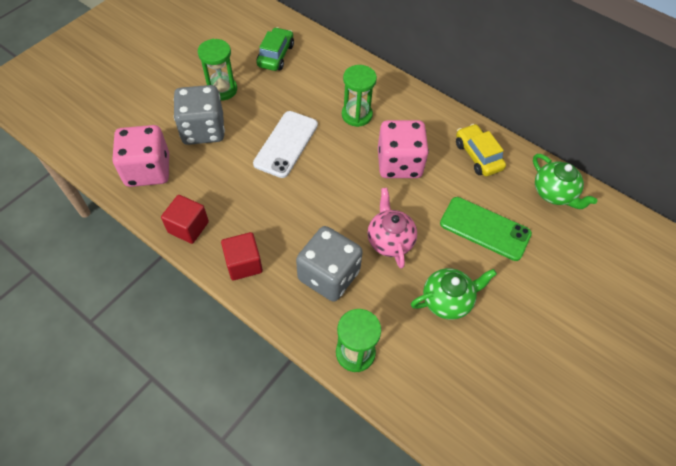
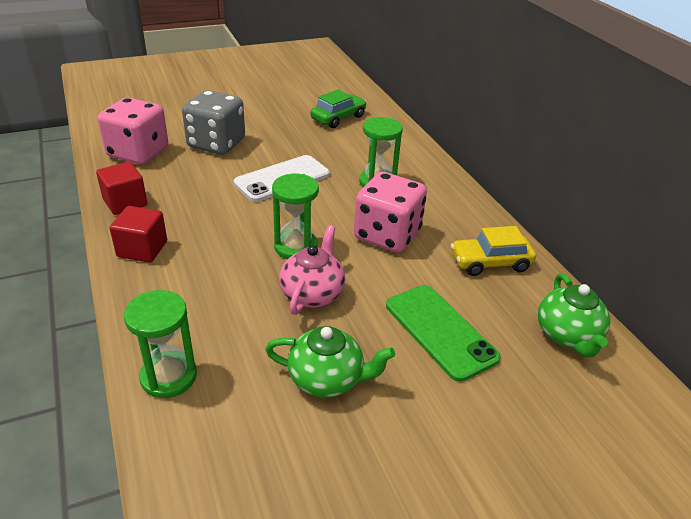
camera: 30 degrees right, 20 degrees down
green hourglass [198,39,237,101] -> green hourglass moved to [272,174,319,259]
grey dice [296,226,363,302] -> none
yellow car [456,124,506,176] -> yellow car turned 105 degrees counterclockwise [451,226,536,276]

